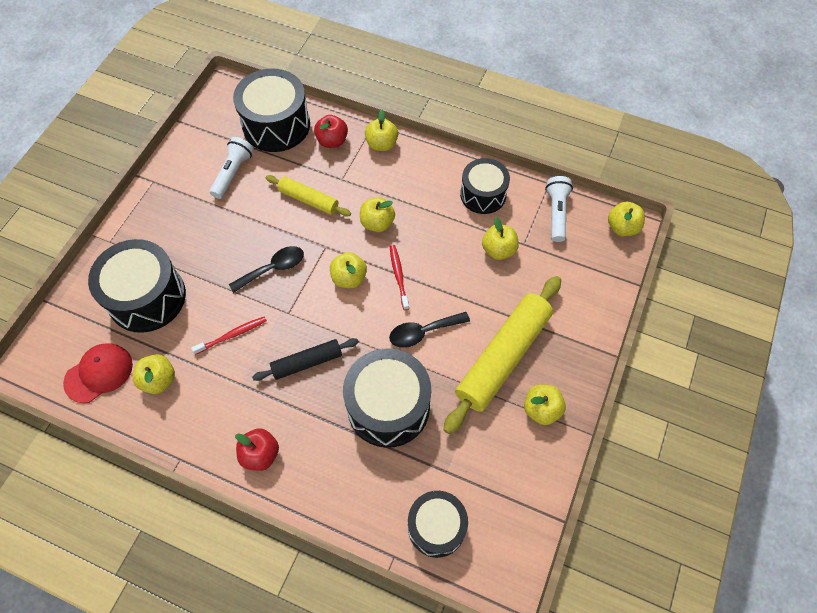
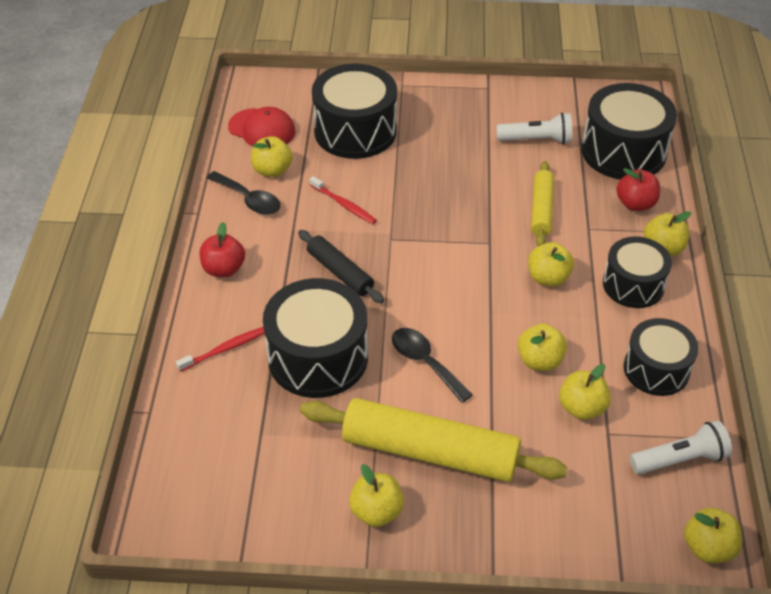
camera: 70 degrees right, 15 degrees down
black spoon [229,246,304,293] -> black spoon moved to [207,171,281,215]
yellow apple [330,252,367,288] -> yellow apple moved to [517,324,567,371]
red toothbrush [390,245,409,310] -> red toothbrush moved to [176,327,265,372]
black drum [408,491,468,558] -> black drum moved to [603,237,672,308]

